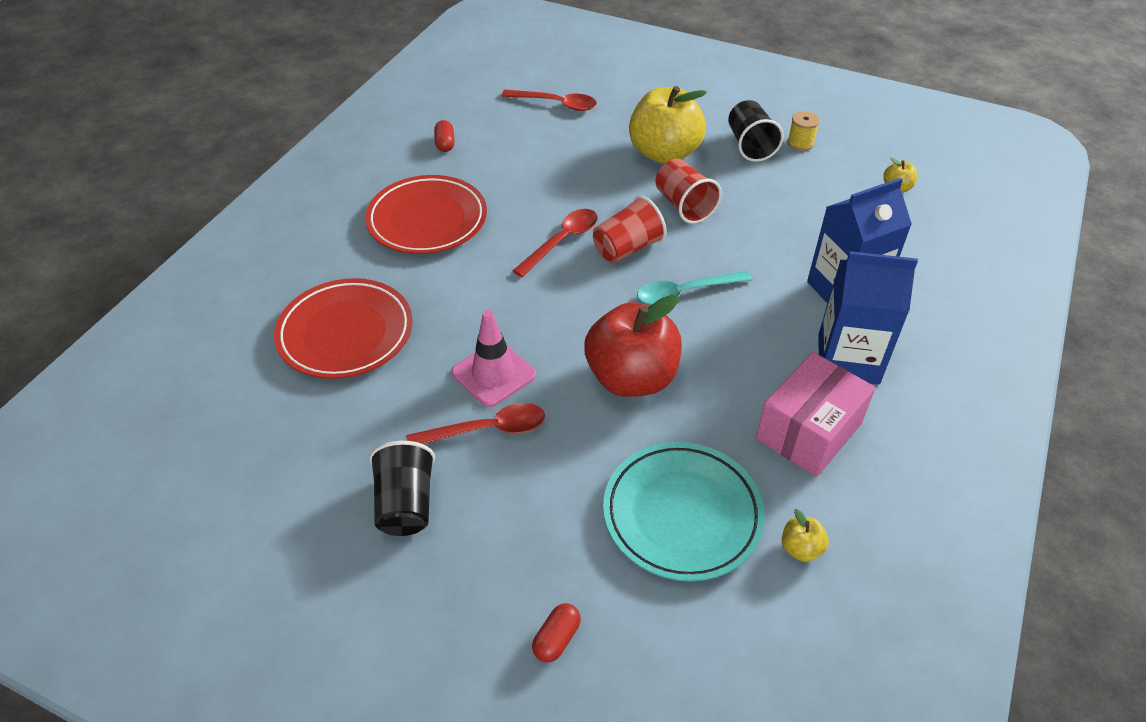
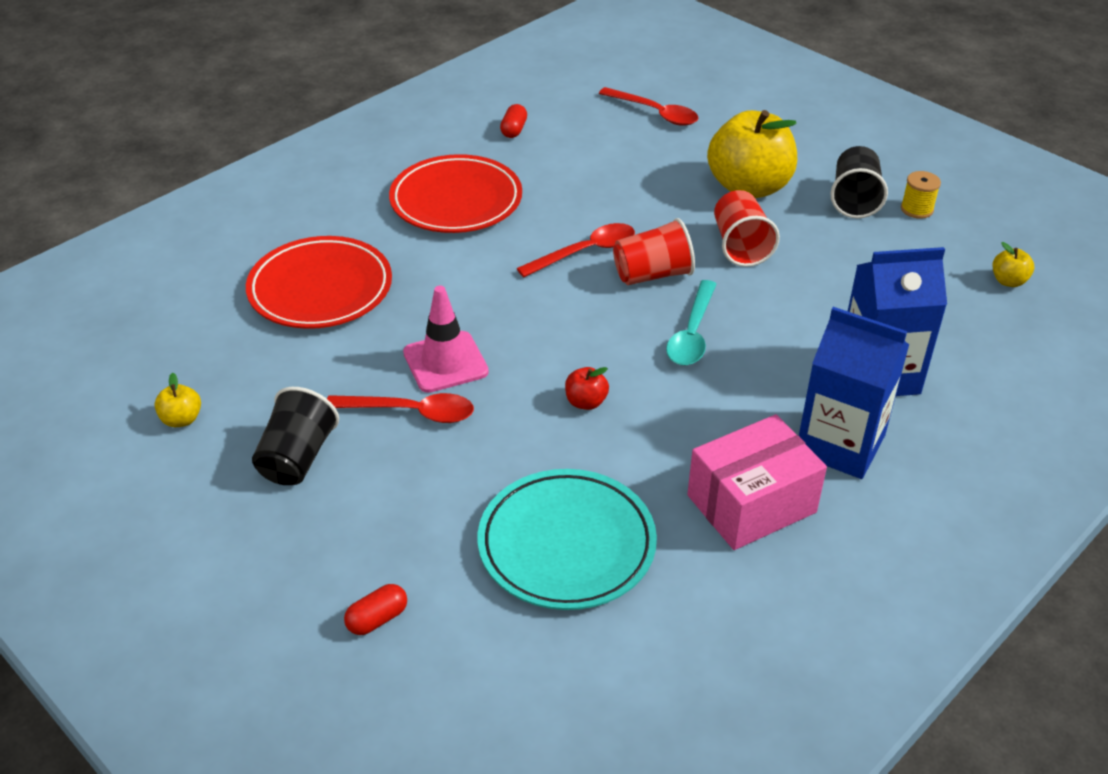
camera: 20 degrees right, 5 degrees down
red apple [584,295,682,397] -> red apple [565,367,609,410], size x0.41
turquoise spoon [637,271,752,305] -> turquoise spoon turned 75 degrees counterclockwise [666,280,717,365]
yellow apple [782,509,829,562] -> yellow apple moved to [154,373,201,427]

